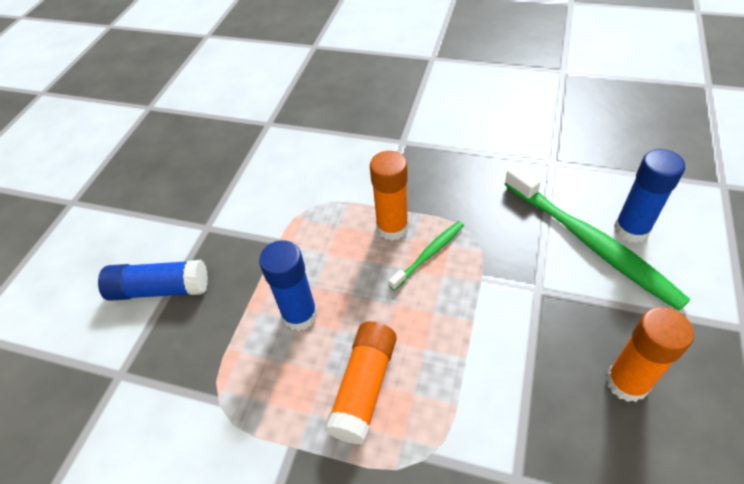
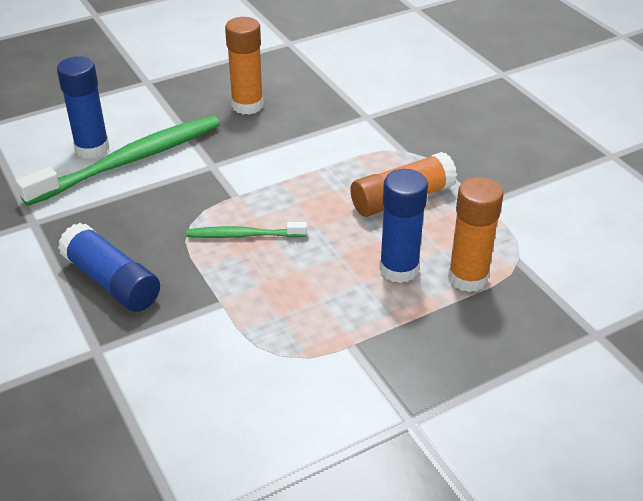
camera: 140 degrees left, 10 degrees down
blue glue stick [98,260,208,301] -> blue glue stick moved to [58,223,160,312]
orange glue stick [370,151,409,241] -> orange glue stick moved to [448,177,503,292]
green toothbrush [505,165,691,311] -> green toothbrush turned 45 degrees clockwise [16,115,220,206]

